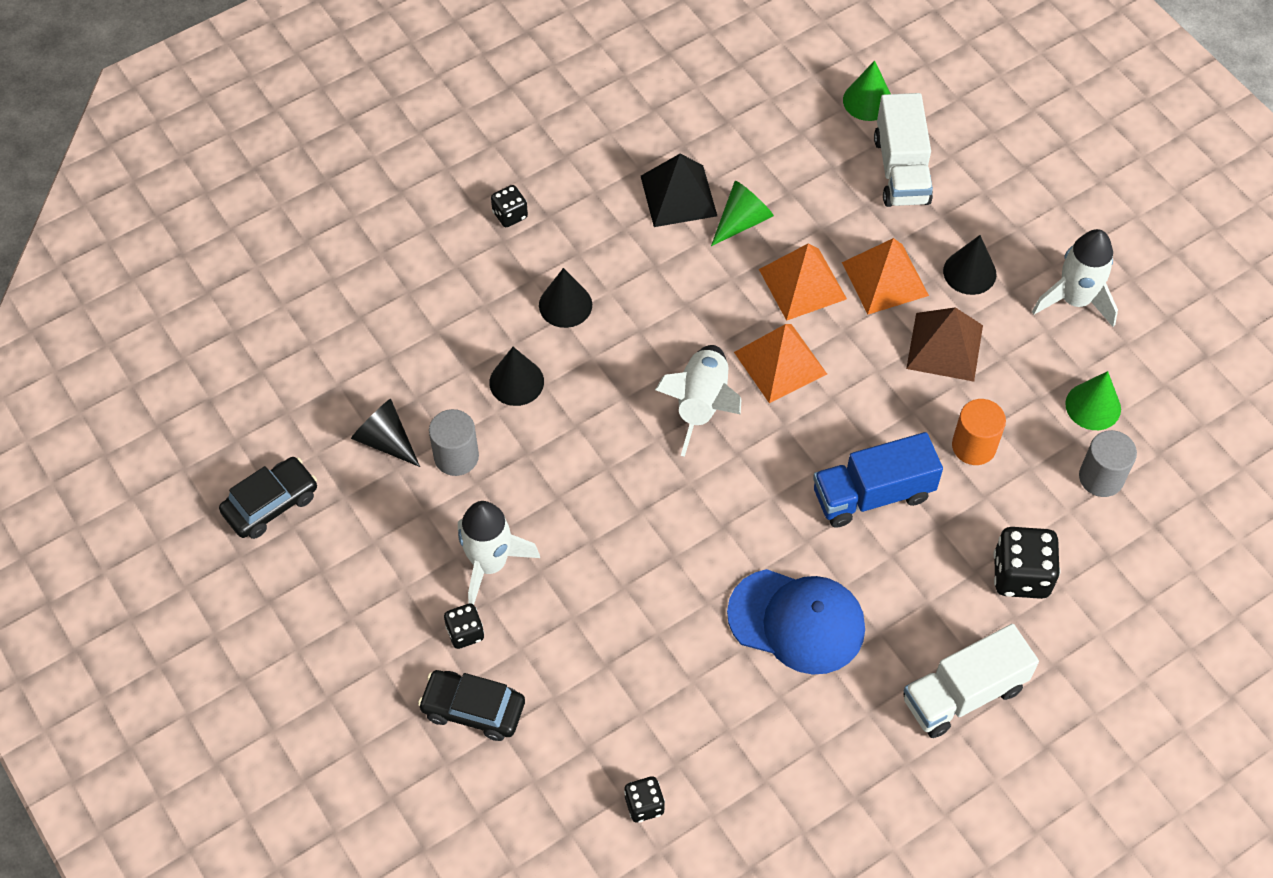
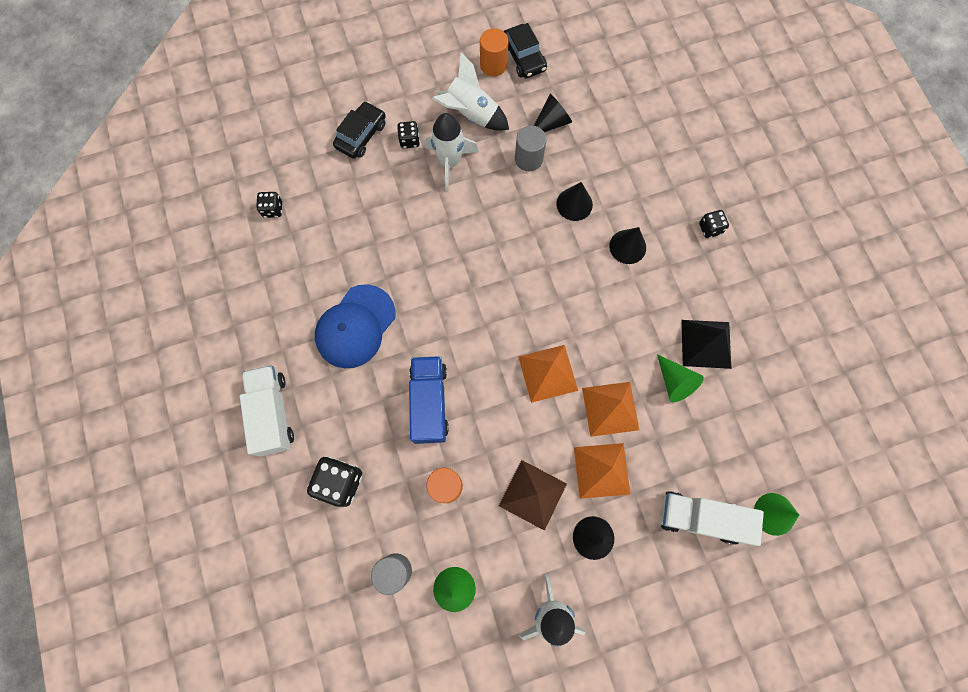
camera: 105 degrees right, 15 degrees up
white rocket [655,345,742,457] -> white rocket moved to [432,53,509,131]
none -> orange cylinder [480,28,509,77]

